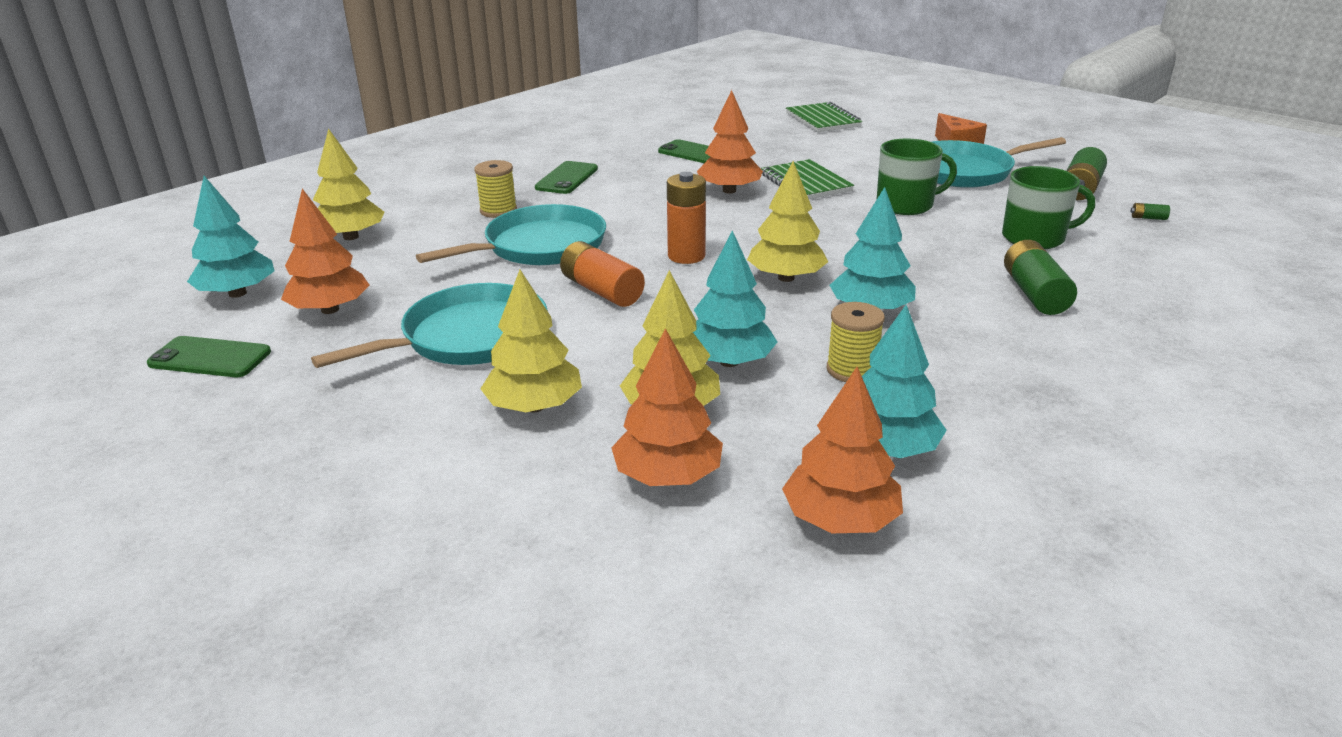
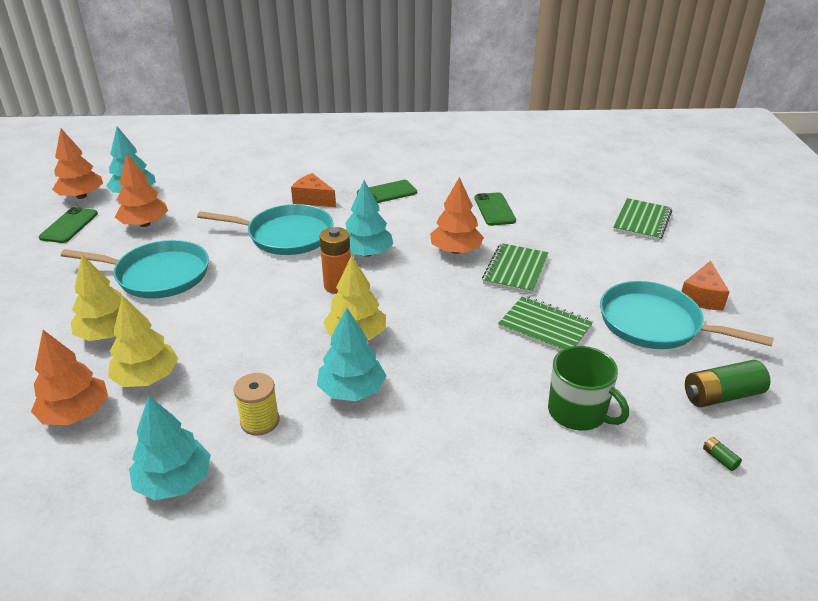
camera: 45 degrees right, 5 degrees up
green phone [147,336,271,377] -> green phone turned 45 degrees clockwise [39,207,98,243]
yellow tree [313,128,385,240] -> none
yellow spool [474,160,517,218] -> orange cheese [291,173,336,207]
orange battery [560,241,645,307] -> none
turquoise tree [693,230,777,367] -> turquoise tree moved to [346,180,393,257]
orange tree [782,367,903,533] -> orange tree moved to [52,129,103,199]
green mug [876,138,957,215] -> green notebook [498,296,593,351]
green battery [1004,240,1077,315] -> none

